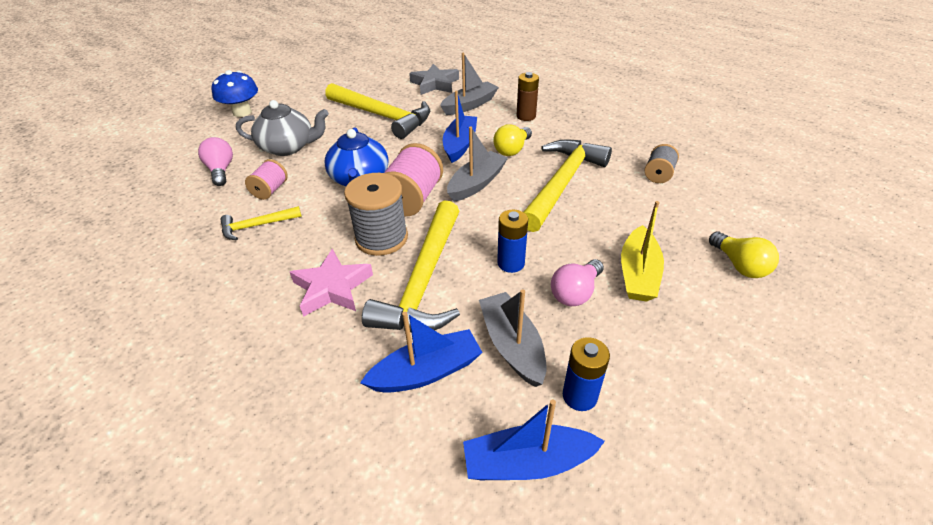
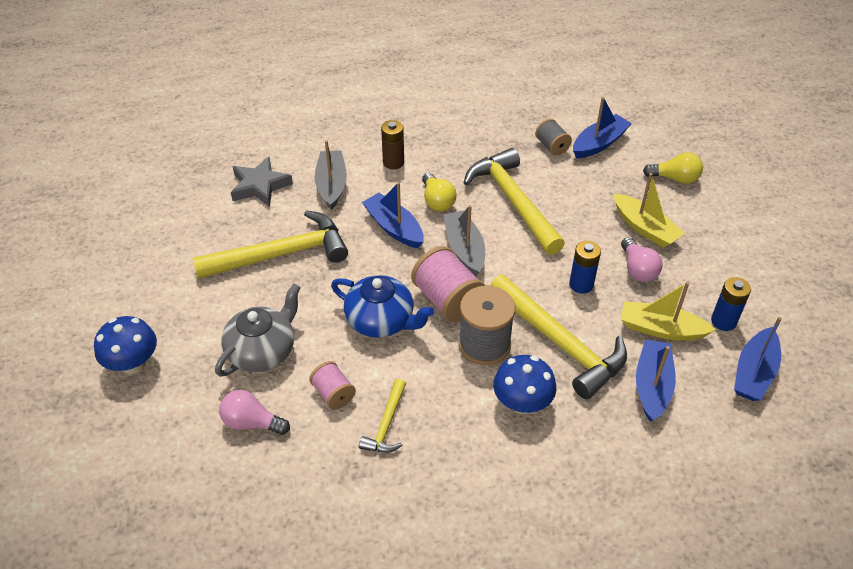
camera: 55 degrees left, 5 degrees up
pink star [290,249,373,317] -> blue mushroom [493,355,556,414]
grey boat [479,289,546,387] -> yellow boat [621,282,716,341]
none -> blue boat [573,97,632,159]

